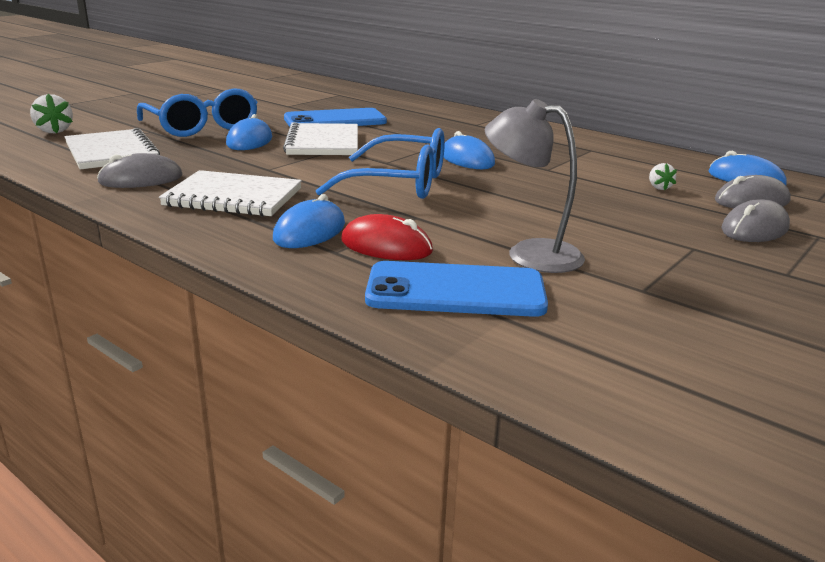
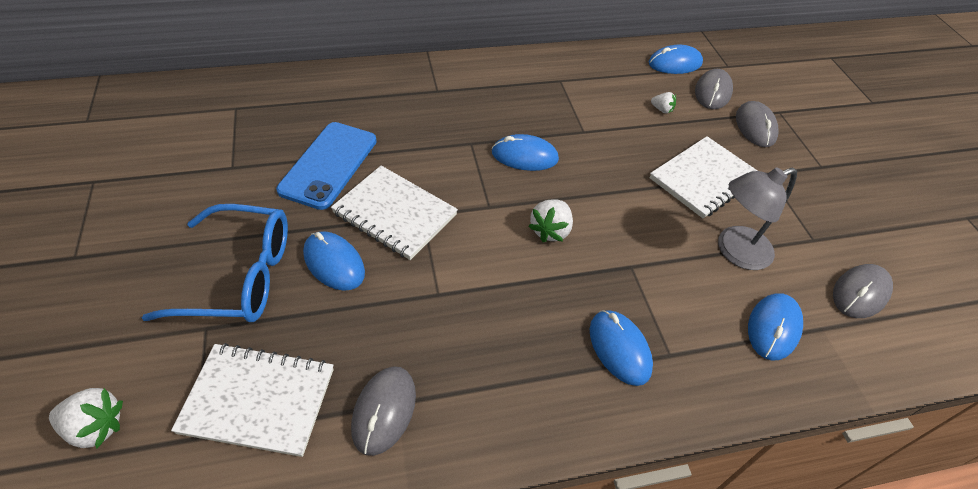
camera: 55 degrees left, 25 degrees up
white notebook [159,170,302,217] -> white notebook moved to [650,136,758,218]
blue glasses [316,128,445,199] -> white strawberry [528,199,573,242]
red mouse [341,214,433,260] -> none
blue phone [365,261,548,317] -> blue mouse [748,293,803,361]
none -> grey mouse [833,264,893,318]

